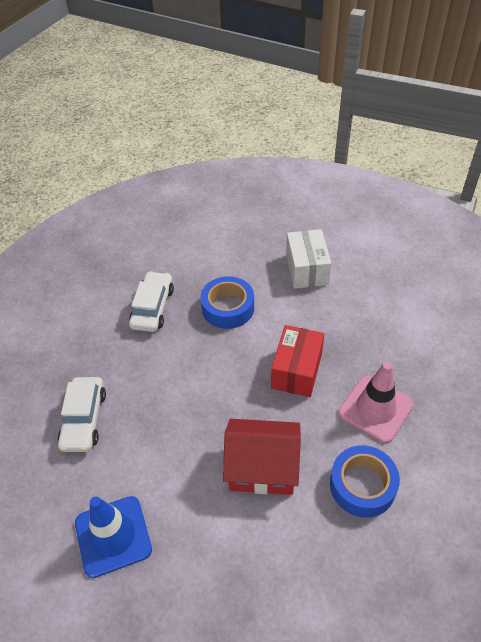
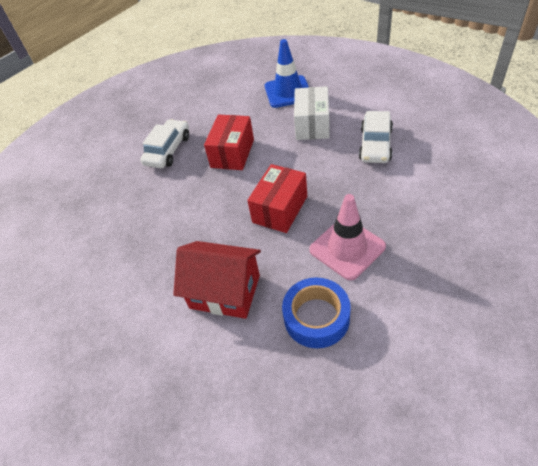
camera: 15 degrees right, 0 degrees up
white car [58,377,106,452] -> white car moved to [359,111,393,163]
blue traffic cone [75,496,152,578] -> blue traffic cone moved to [265,39,309,108]
blue tape [200,276,254,329] -> red box [204,115,254,170]

